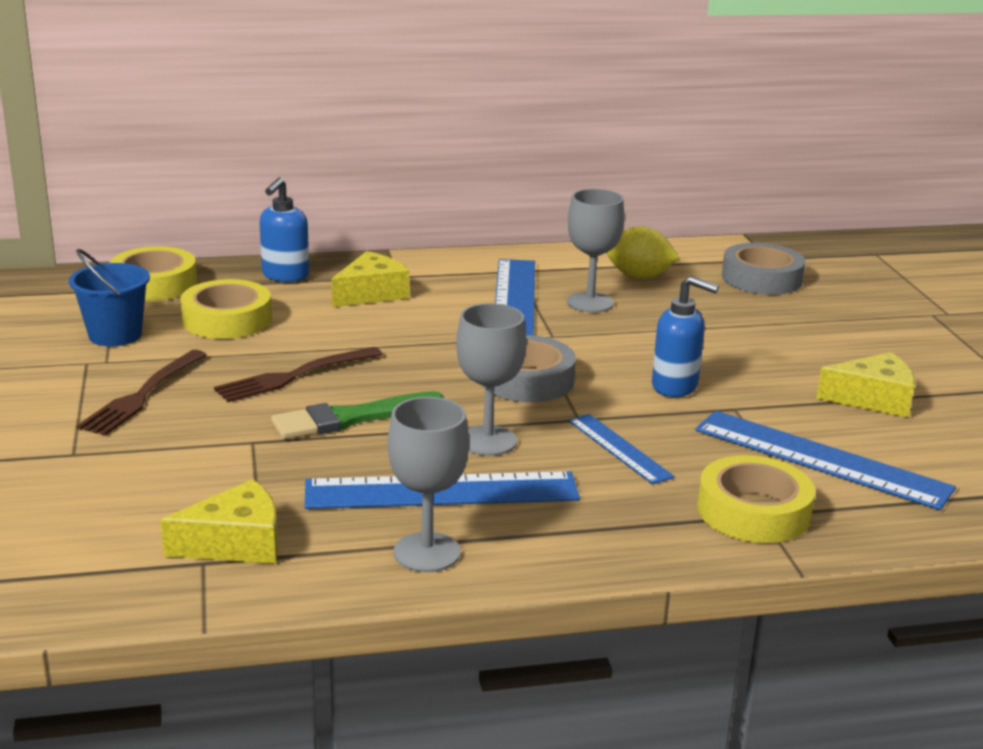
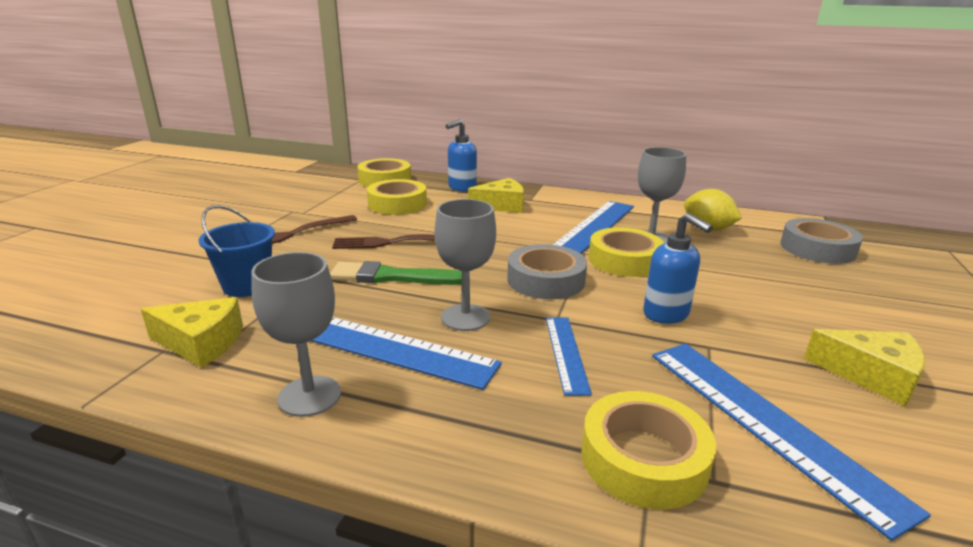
camera: 30 degrees right, 0 degrees up
blue bucket [69,249,150,346] -> blue bucket moved to [199,205,275,297]
none -> yellow tape [589,227,664,277]

